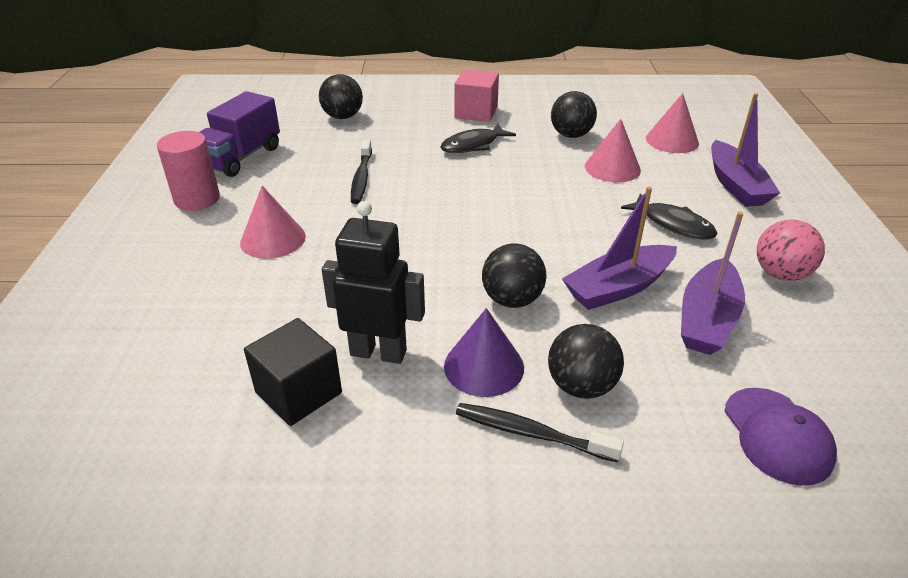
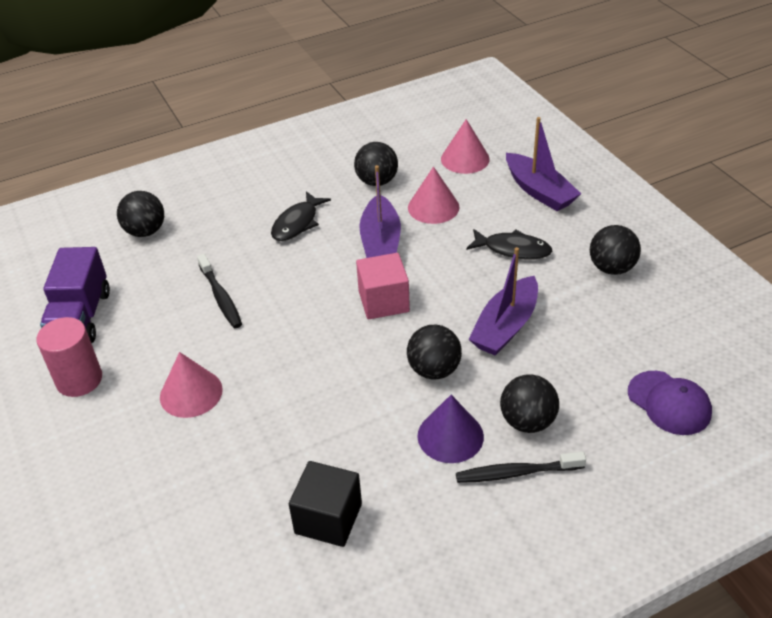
camera: 25 degrees left, 5 degrees up
black robot [322,201,425,364] -> none
pink cube [454,69,499,122] -> pink cube moved to [356,253,410,319]
purple boat [681,212,745,355] -> purple boat moved to [359,165,401,258]
pink ball [757,219,825,281] -> black ball [590,225,641,275]

